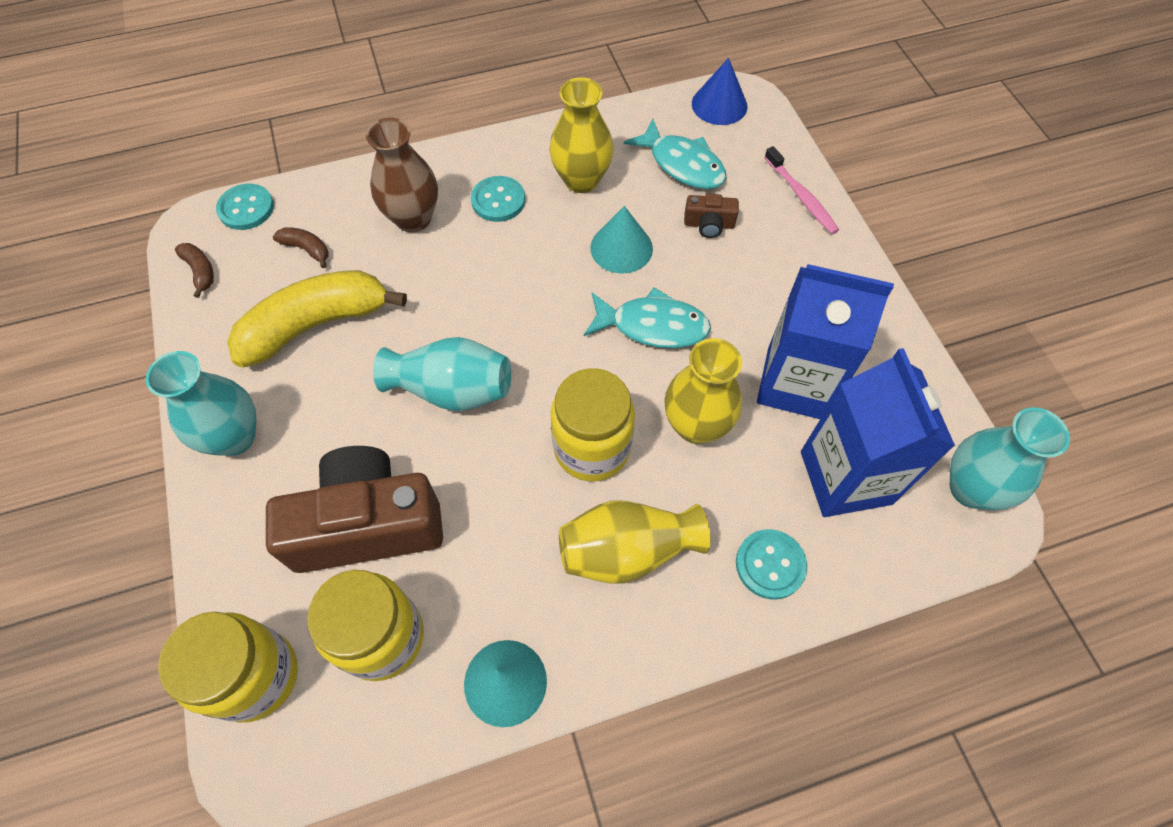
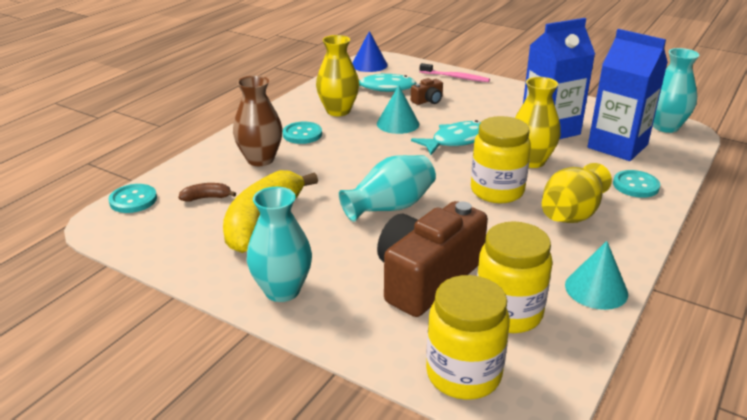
camera: 40 degrees left, 30 degrees down
brown banana [175,243,214,298] -> none

